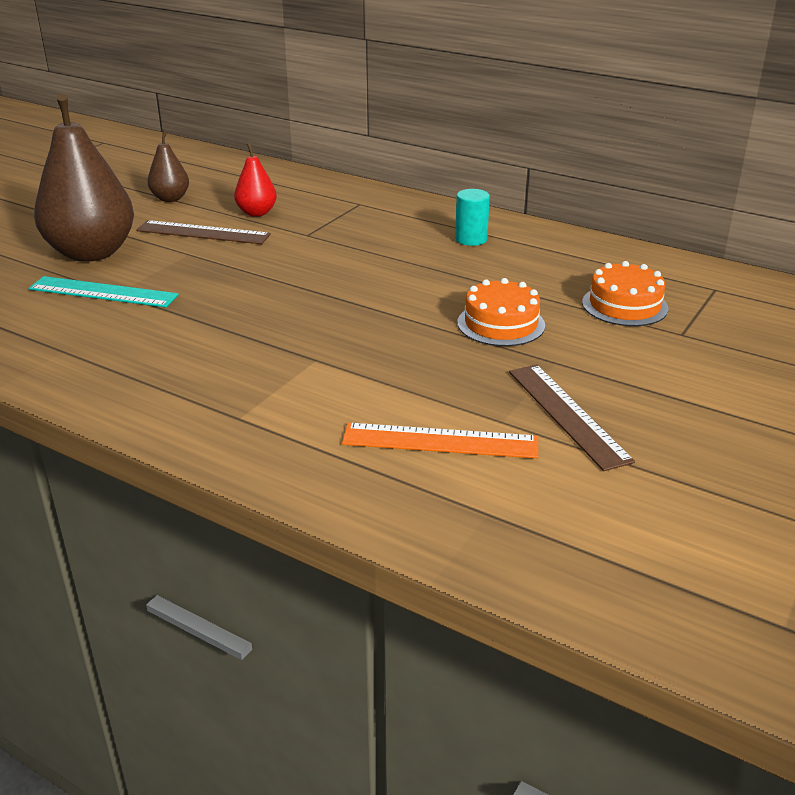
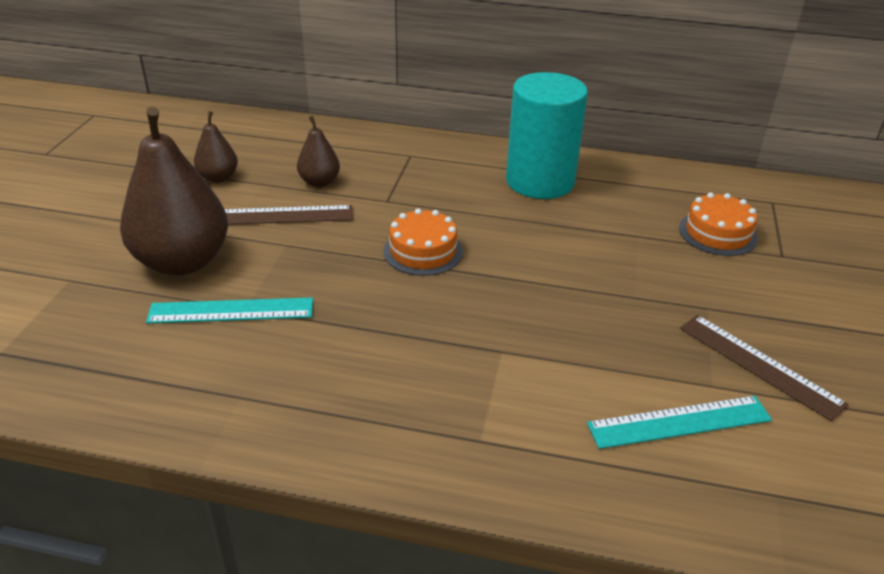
camera: 20 degrees left, 5 degrees up
red pear [234,143,277,217] -> brown pear [297,116,340,187]
orange ruler [342,423,538,459] -> turquoise ruler [587,396,772,449]
turquoise cylinder [455,189,490,246] -> turquoise cylinder [506,72,588,199], size x2.27
orange cake [457,278,545,346] -> orange cake moved to [383,208,463,276]

